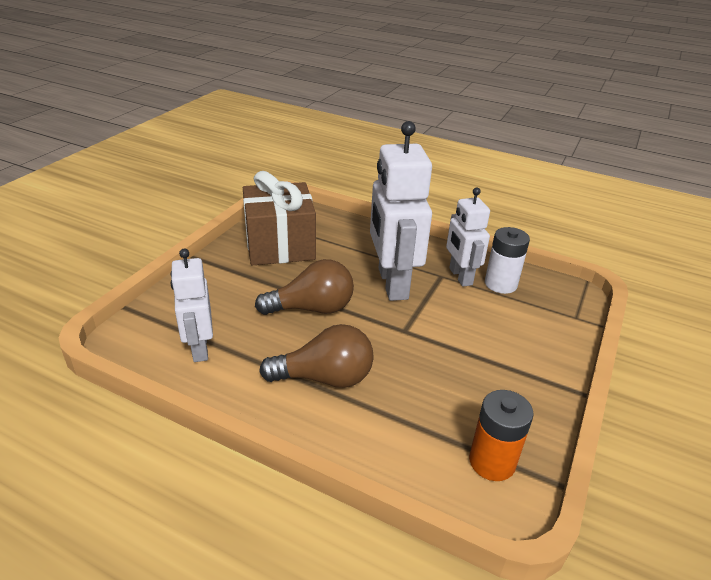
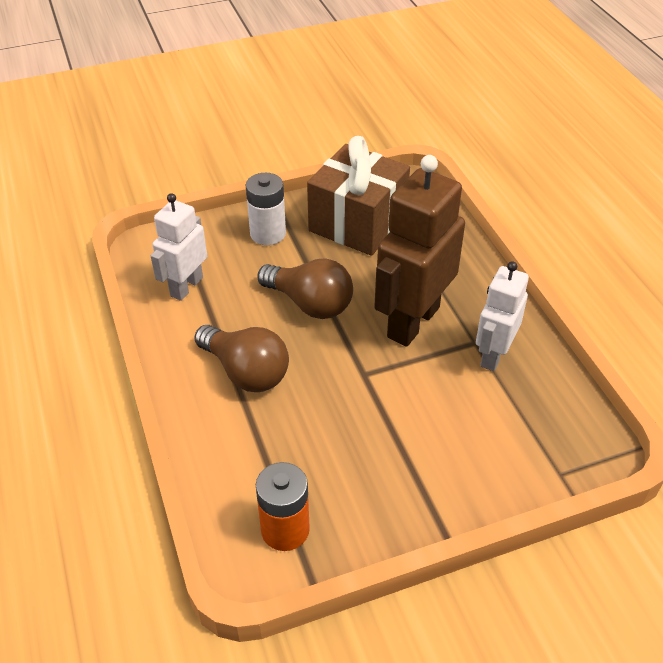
camera: 45 degrees right, 10 degrees up
white robot [370,121,432,301] -> brown robot [374,155,465,347]
white battery [485,227,530,294] -> white battery moved to [246,173,286,245]

